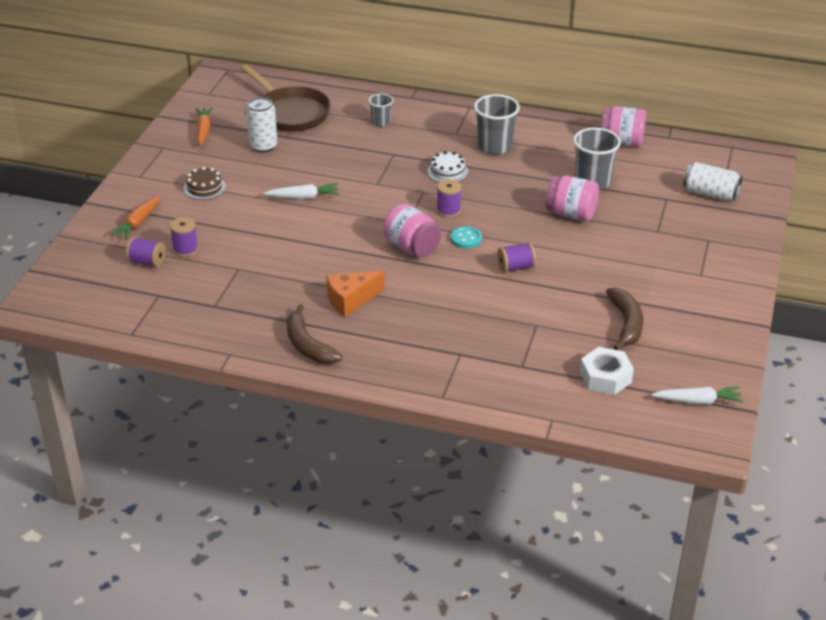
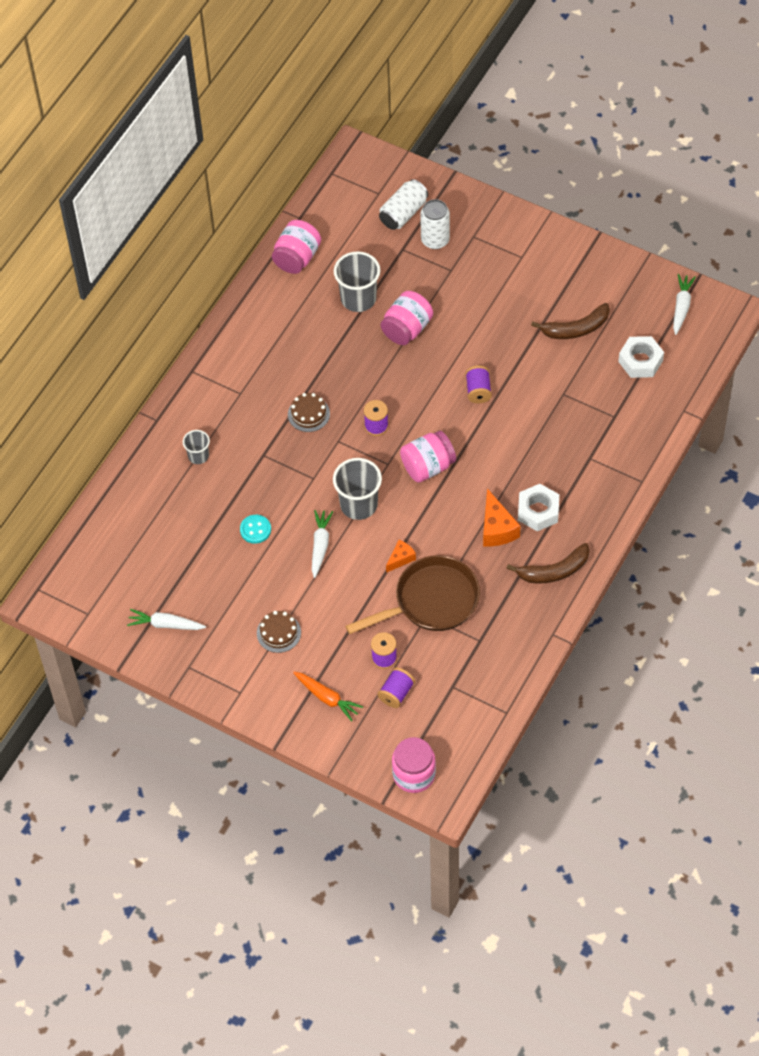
camera: 75 degrees left, 20 degrees up
orange carrot [196,107,213,146] -> white carrot [127,609,206,630]
brown pan [241,64,331,132] -> brown pan moved to [346,555,480,634]
white can [246,97,277,153] -> white can moved to [420,199,450,249]
white cake [427,151,468,182] -> brown cake [288,393,330,432]
turquoise button [451,226,482,248] -> turquoise button moved to [240,515,271,544]
grey cup [474,94,520,155] -> grey cup moved to [333,458,382,520]
brown banana [606,287,643,350] -> brown banana turned 150 degrees clockwise [531,303,610,339]
none -> orange cheese [386,540,416,573]
none -> pink jar [392,737,436,793]
none -> white nut [518,484,559,531]

